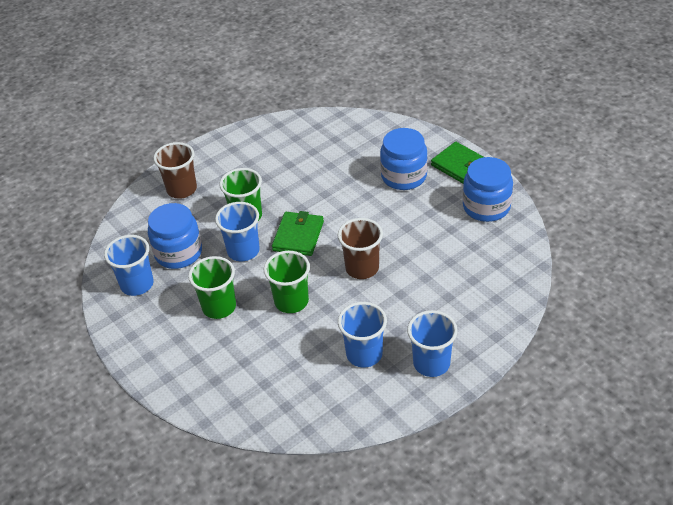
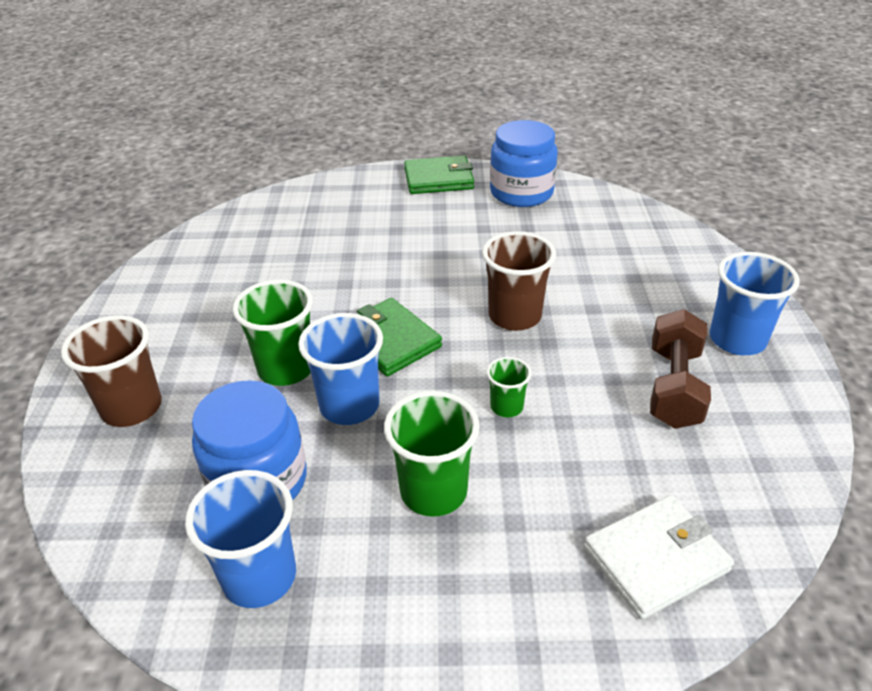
camera: 55 degrees left, 5 degrees down
green cup [264,251,310,313] -> green cup [487,357,531,417], size x0.55
blue cup [338,302,387,368] -> brown dumbbell [650,309,711,429]
blue jar [380,128,428,190] -> none
none -> white wallet [584,495,734,620]

